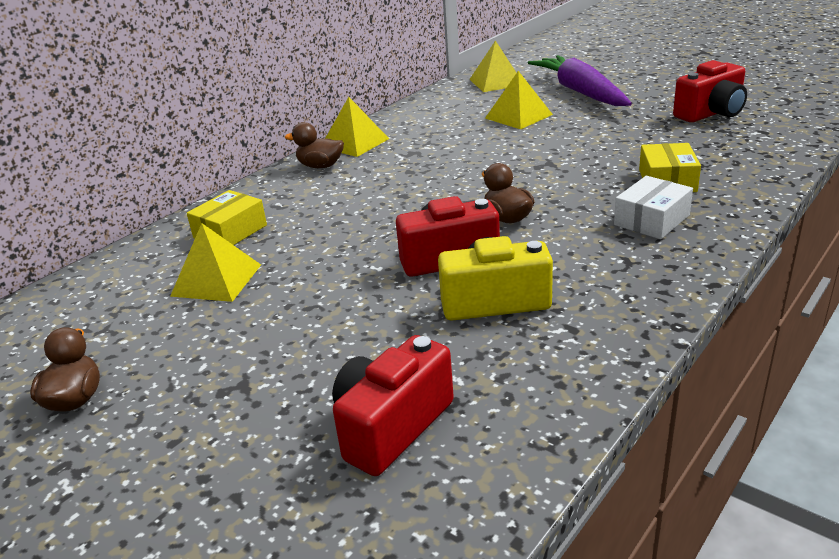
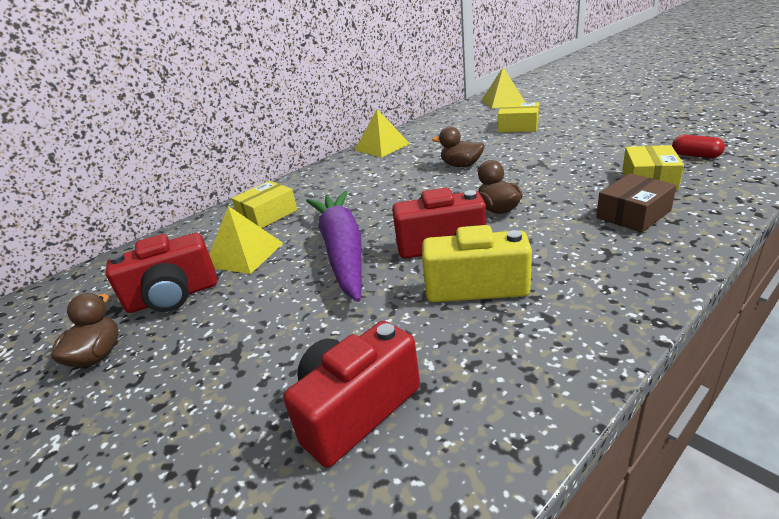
camera: 10 degrees right, 0 degrees up
brown duck [285,122,344,168] -> brown duck moved to [432,126,485,167]
yellow pyramid [485,71,553,129] -> yellow box [498,102,539,132]
purple carrot [528,55,632,106] -> purple carrot moved to [306,191,362,302]
white box [614,176,693,239] -> brown box [596,173,677,233]
red camera [673,60,747,122] -> red camera moved to [106,233,217,313]
none -> red capsule [672,135,725,158]

